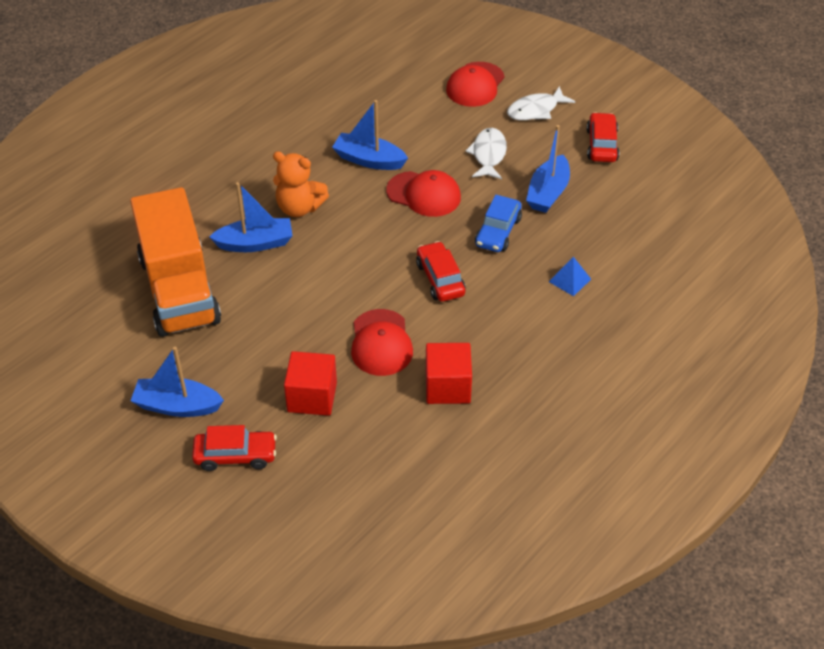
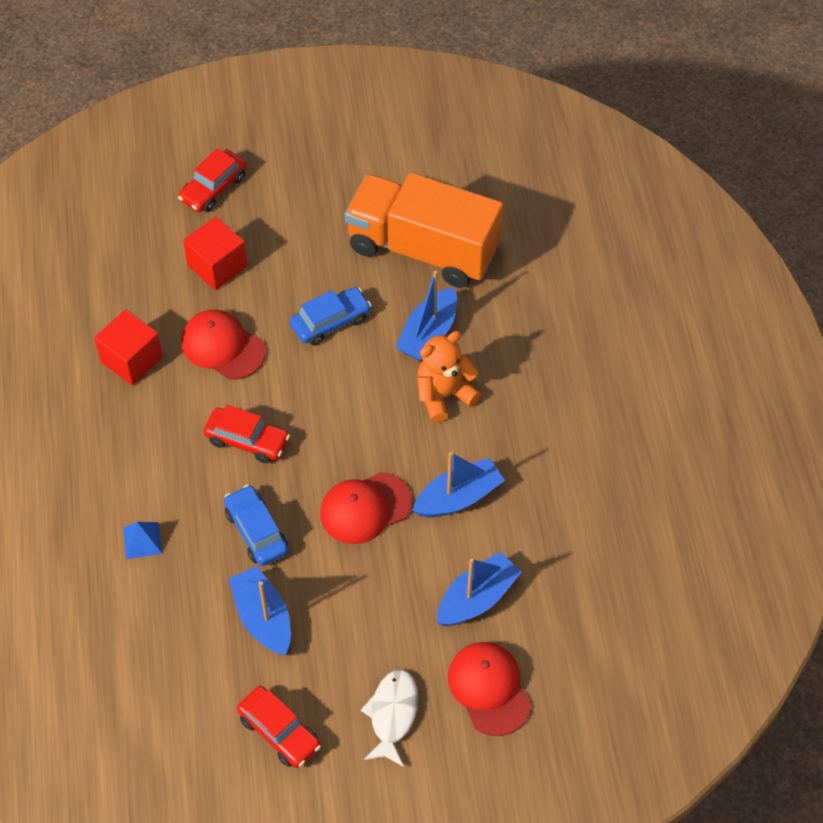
camera: 130 degrees right, 10 degrees up
blue boat [131,347,224,417] -> blue boat moved to [437,552,522,626]
white fish [465,128,507,179] -> none
none -> blue car [290,287,371,346]

